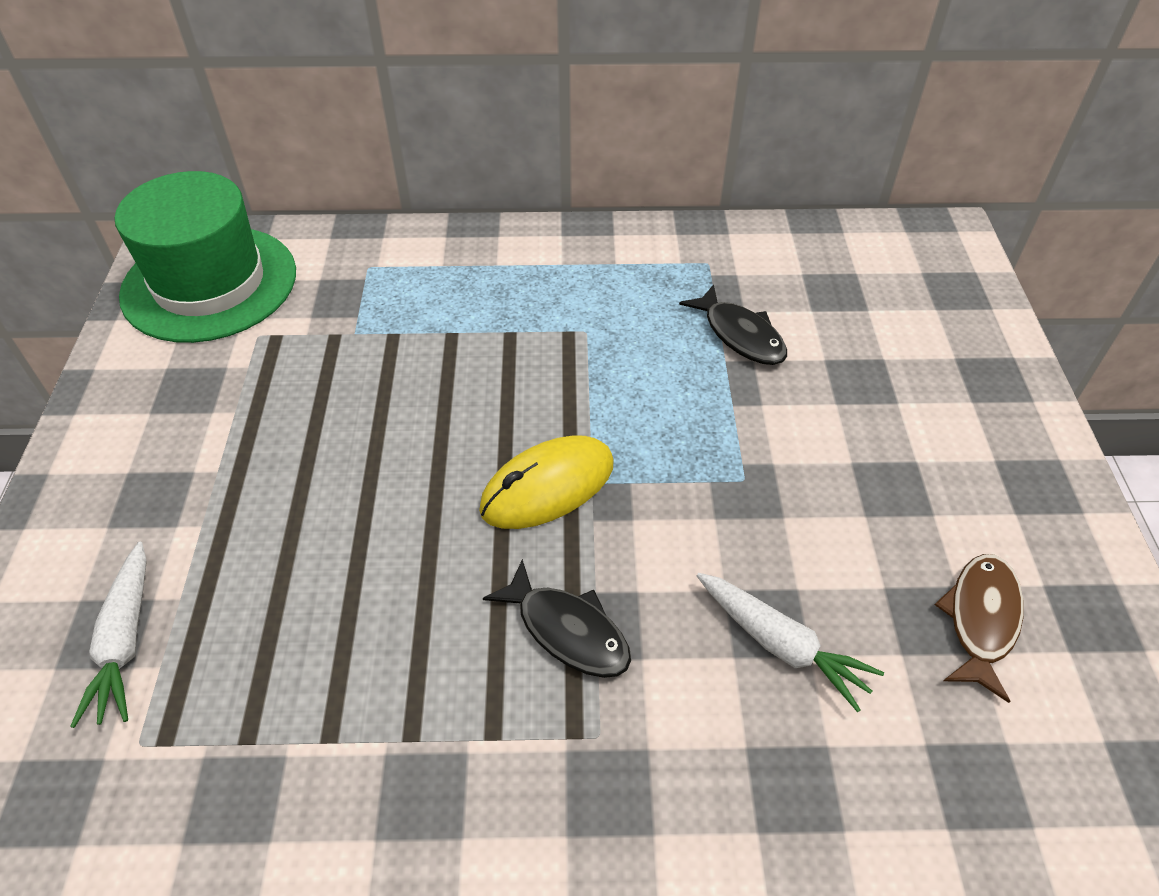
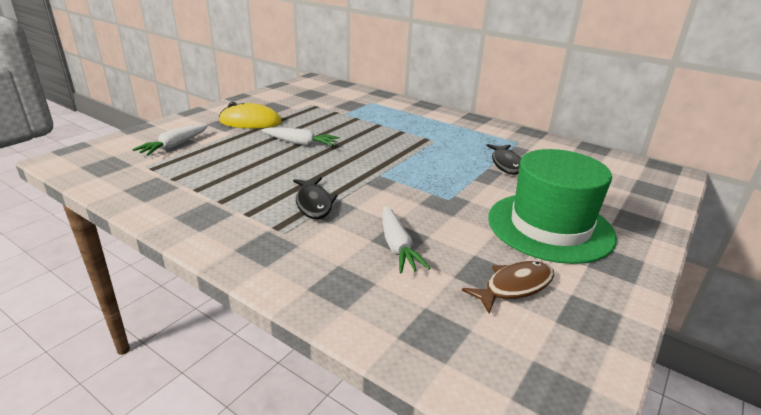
camera: 35 degrees right, 20 degrees down
green hat [115,171,296,343] -> green hat moved to [488,149,617,264]
yellow mouse [479,435,614,529] -> yellow mouse moved to [219,102,282,128]
none -> white carrot [261,127,340,146]

